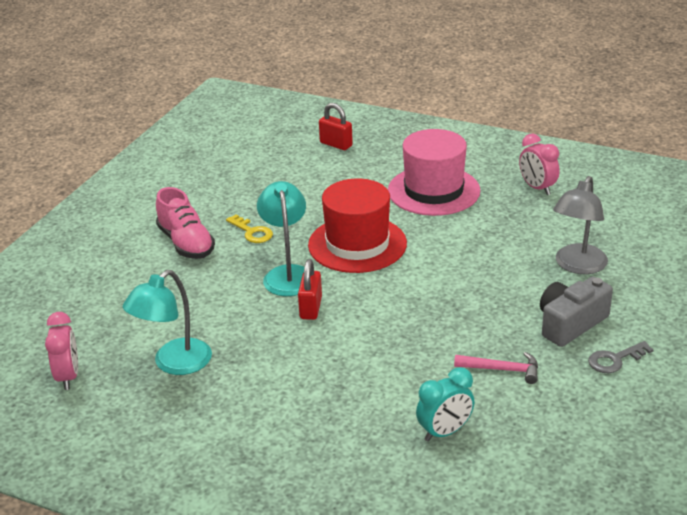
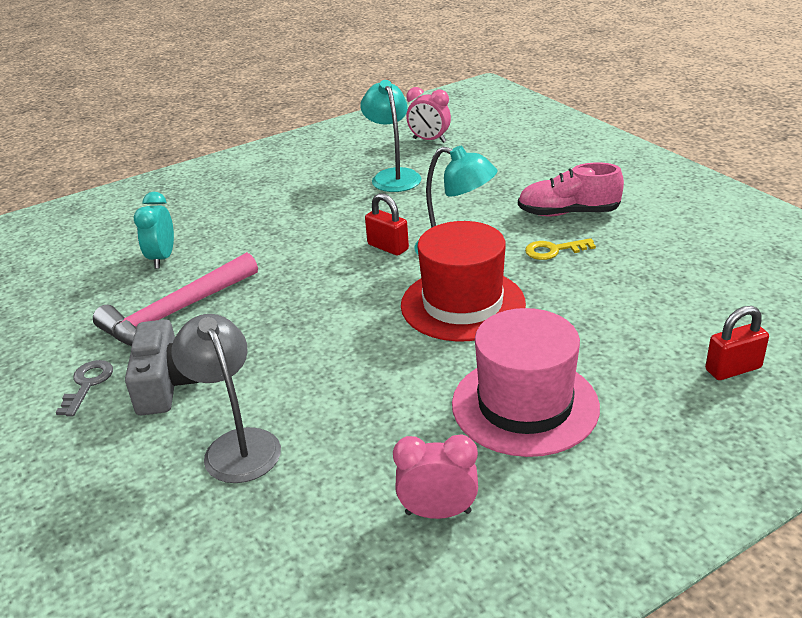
camera: 125 degrees right, 0 degrees up
pink hammer [454,352,538,384] -> pink hammer [93,252,258,346], size x1.89

